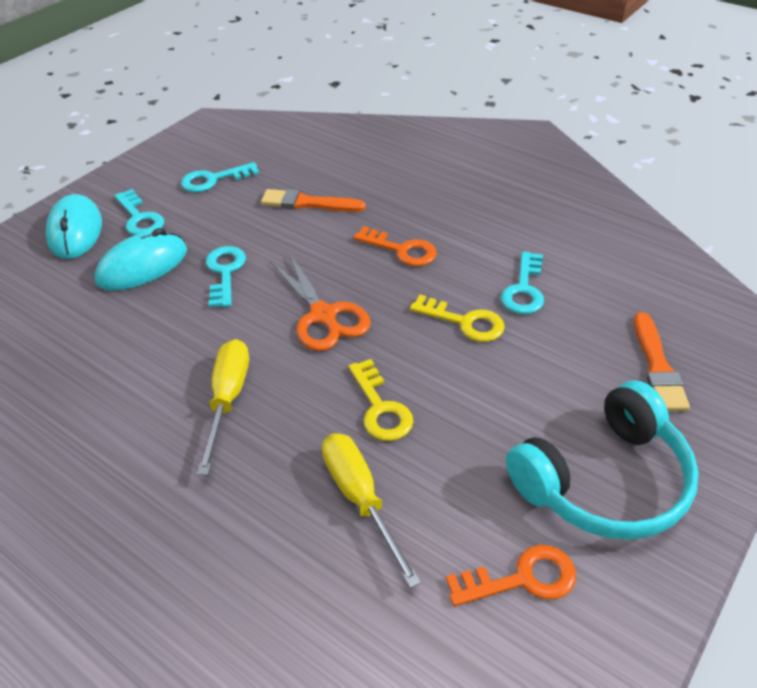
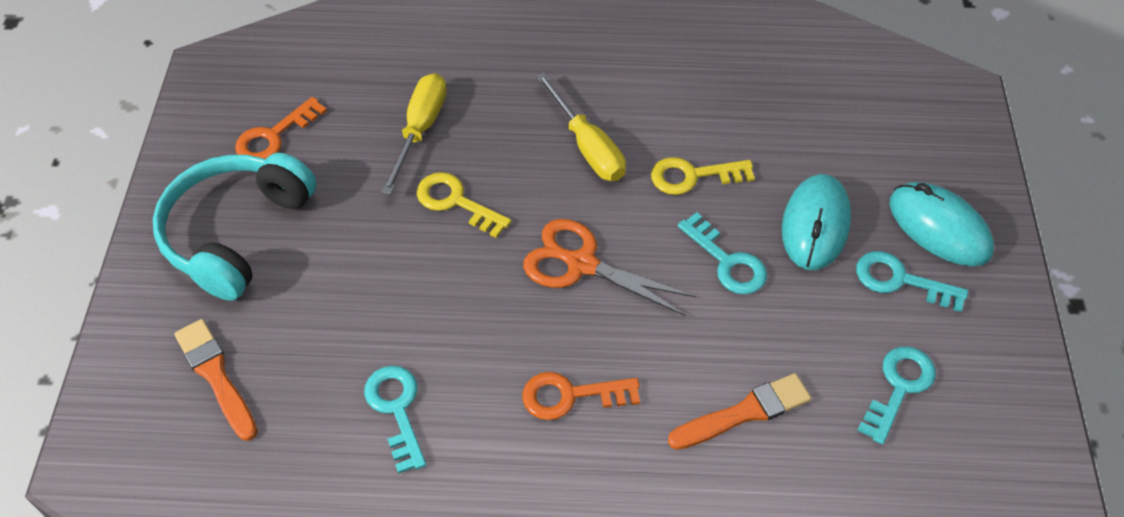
camera: 145 degrees right, 10 degrees up
yellow screwdriver [322,433,421,588] -> yellow screwdriver turned 105 degrees counterclockwise [381,73,447,195]
yellow key [410,295,505,342] -> yellow key moved to [651,157,755,195]

